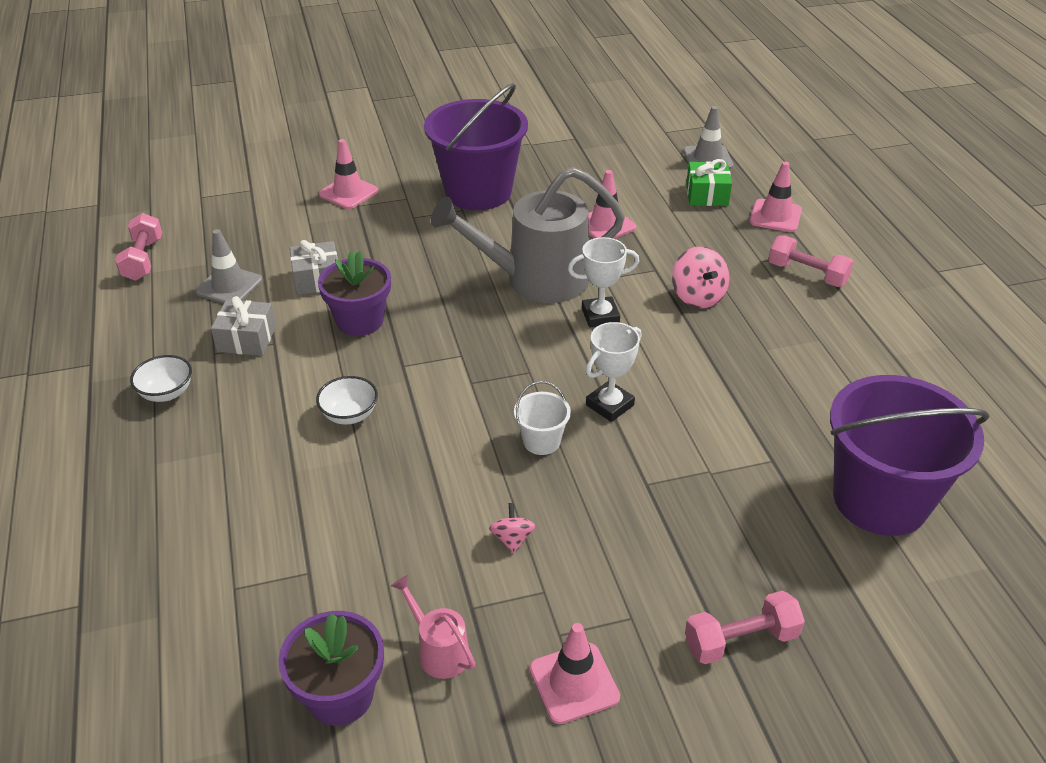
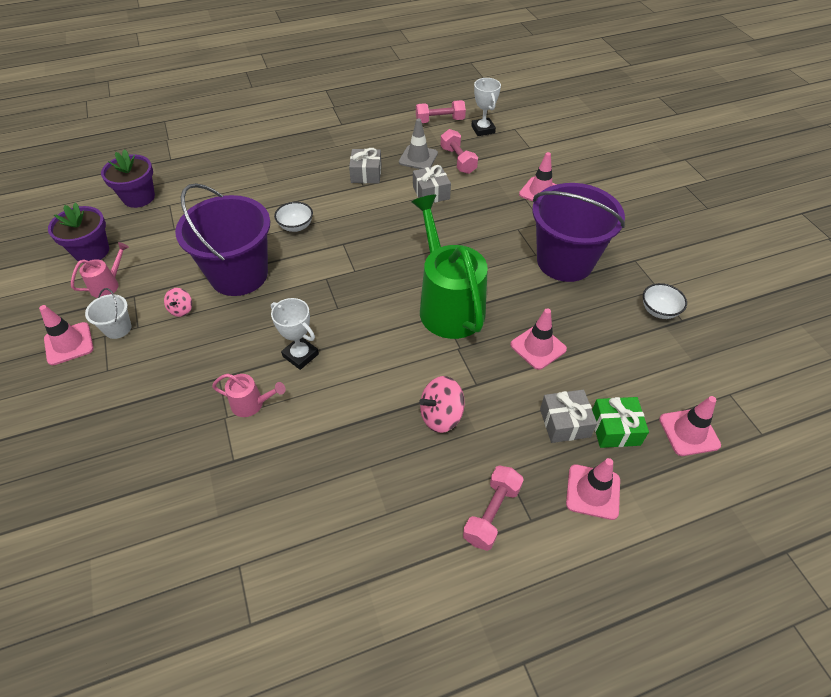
camera: 85 degrees right, 10 degrees up
white bowl [130,355,192,402] -> white bowl moved to [643,283,687,319]
purple flower pot [318,251,391,336] -> purple flower pot moved to [101,149,155,208]
grey watering can [431,167,625,303] -> green watering can [412,195,488,339]
pink spinning top [489,503,536,553] -> pink spinning top turned 105 degrees clockwise [164,288,192,317]
white bucket [514,381,571,455] -> white bucket moved to [85,288,131,339]
white trophy [568,237,639,328] -> white trophy moved to [471,78,501,136]
grey traffic cone [683,106,733,169] -> pink traffic cone [659,396,721,456]
pink dumbbell [685,591,805,664] -> pink dumbbell moved to [441,129,478,174]
purple bucket [830,375,990,536] -> purple bucket moved to [175,183,270,296]
none -> pink watering can [212,374,285,417]
none -> grey gift [540,390,597,443]

